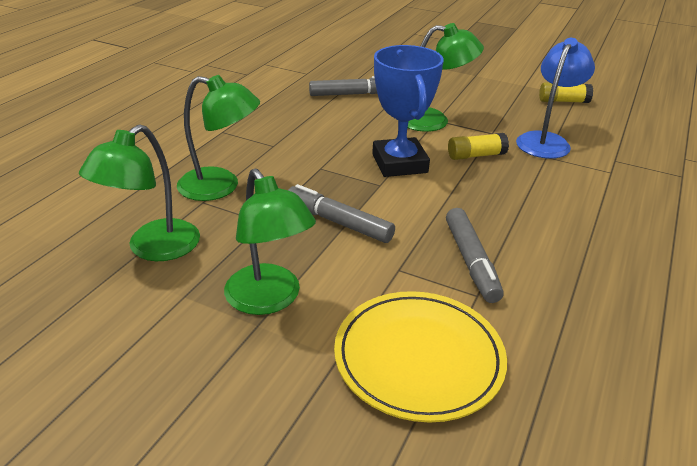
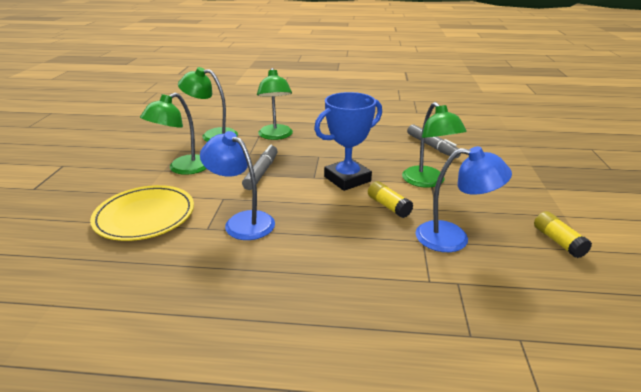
camera: 70 degrees right, 5 degrees down
grey marker [446,208,504,303] -> blue lamp [200,131,275,240]

